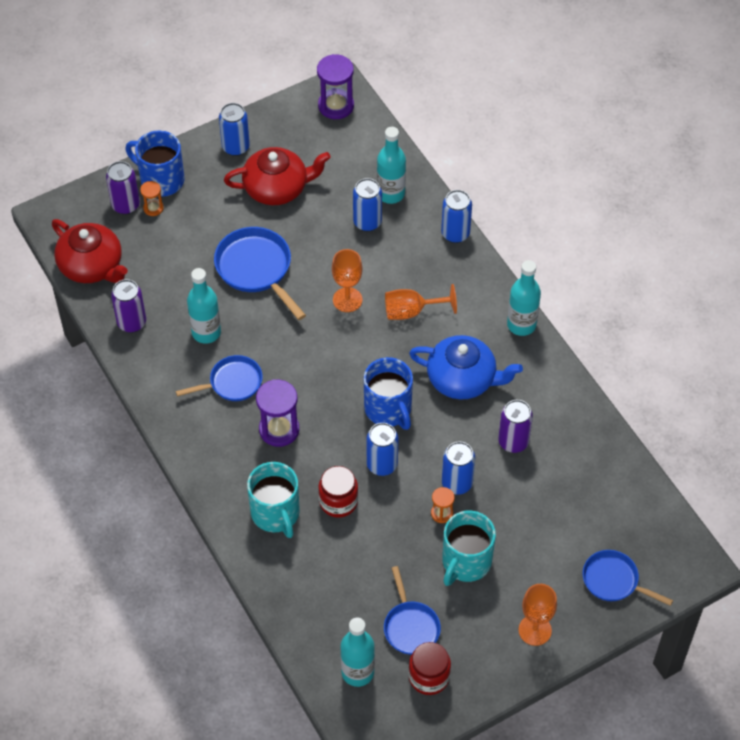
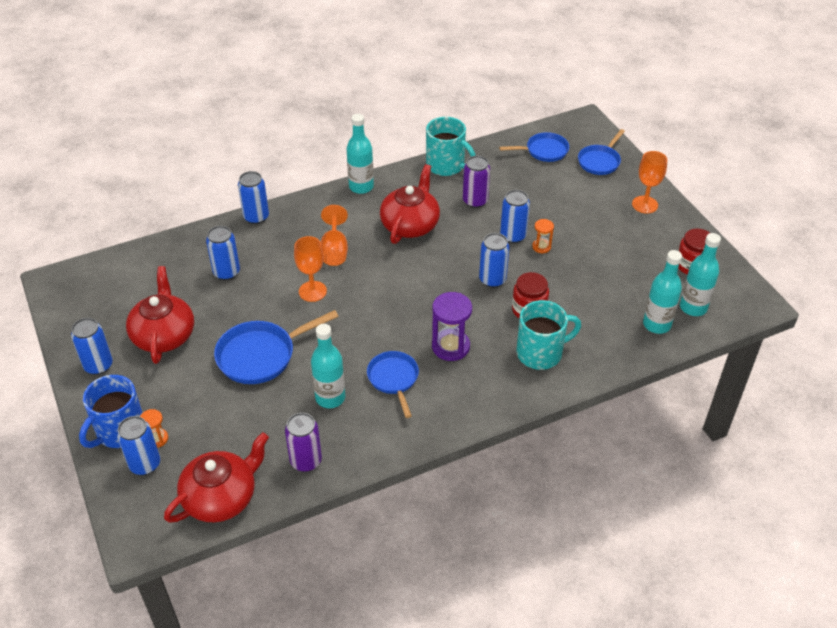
camera: 85 degrees left, 10 degrees down
purple can [106,161,140,215] -> blue can [117,416,160,475]
purple hourglass [317,54,354,119] -> none
blue mug [364,357,413,430] -> none
turquoise bottle [377,127,406,204] -> turquoise bottle moved to [643,250,682,334]
blue pan [384,566,441,655] -> blue pan moved to [499,132,569,162]
blue teapot [409,335,523,400] -> red teapot [380,164,440,244]
turquoise mug [442,511,496,586] -> turquoise mug moved to [426,117,475,176]

